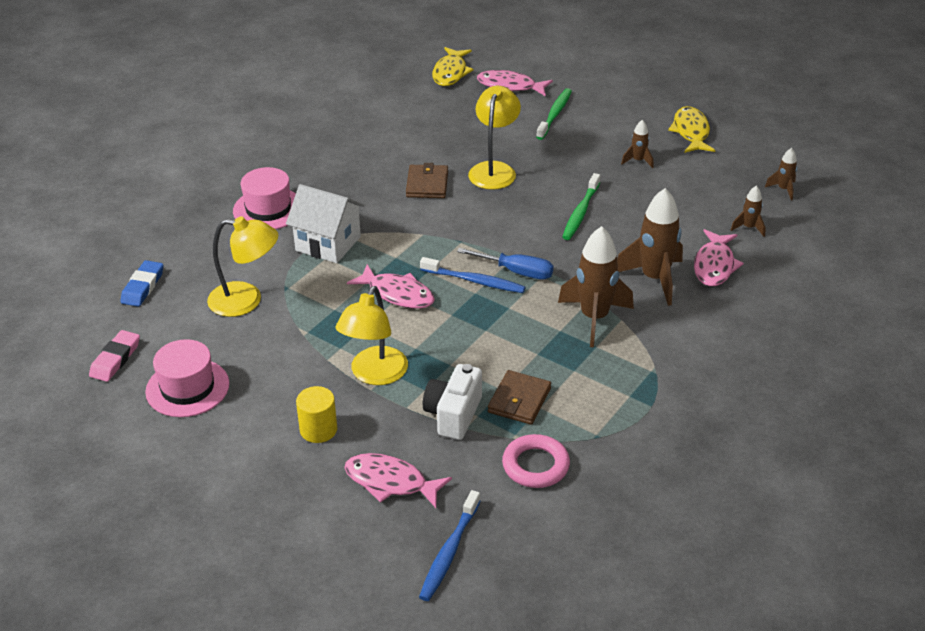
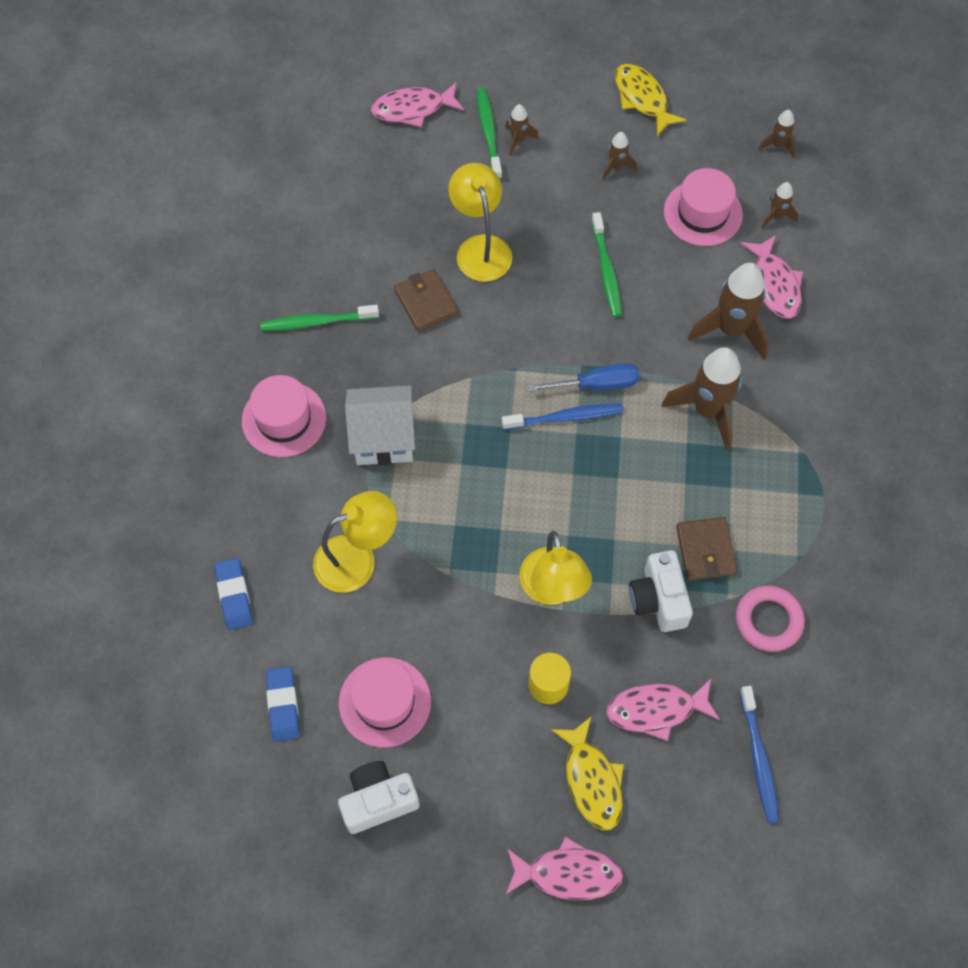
camera: 30 degrees left, 25 degrees up
pink eraser [89,330,140,382] -> blue eraser [266,666,299,742]
pink fish [347,264,435,309] -> pink fish moved to [506,836,623,900]
yellow fish [432,47,473,86] -> yellow fish moved to [551,717,624,830]
none -> green toothbrush [260,304,379,331]
none -> white camera [338,761,420,834]
none -> brown rocket [505,104,539,156]
none -> pink hat [664,168,743,246]

